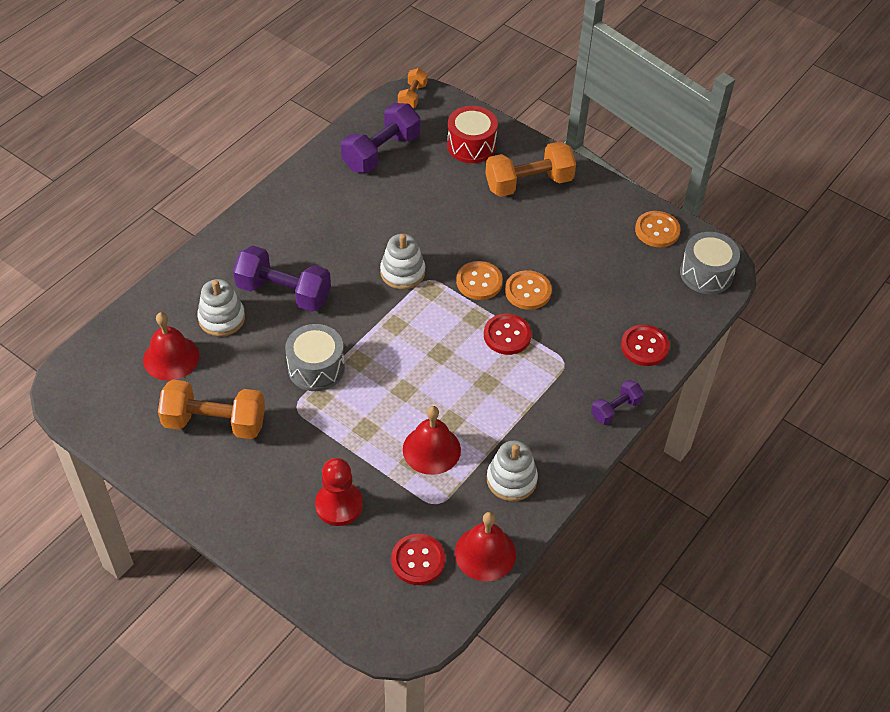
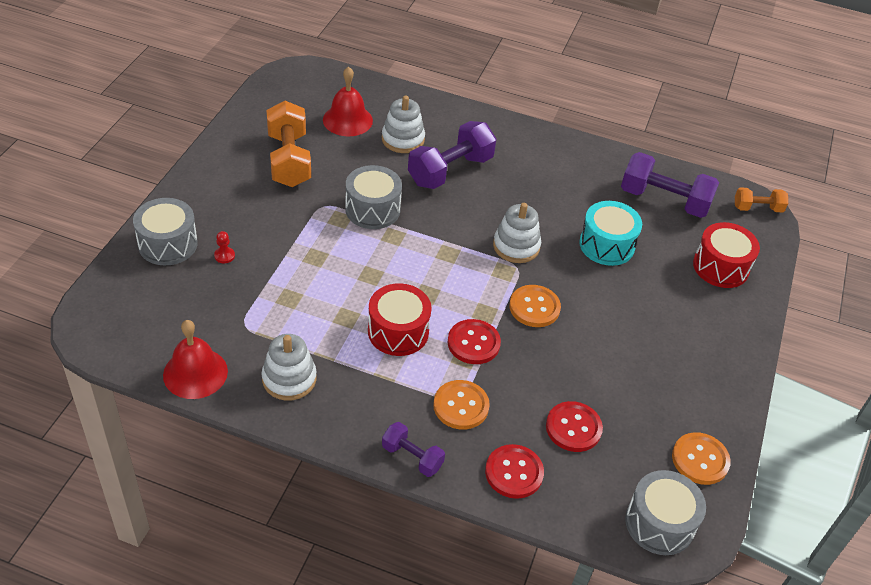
camera: 70 degrees right, 5 degrees down
purple dumbbell [233,246,331,312] -> purple dumbbell turned 45 degrees clockwise [408,121,496,189]
red pawn [315,458,363,526] -> red pawn [214,231,235,263], size x0.45
red button [391,534,446,585] -> red button moved to [546,401,603,452]
red bell [403,406,461,475] -> none
orange dumbbell [485,141,576,197] -> none
orange button [505,270,552,310] -> orange button moved to [433,380,490,430]
none -> grey drum [133,198,198,265]
none -> red drum [368,283,432,356]
none -> turquoise drum [579,201,642,266]

